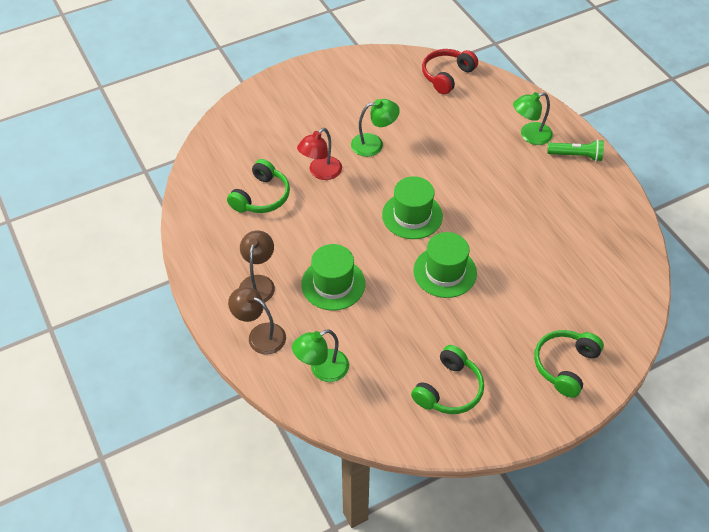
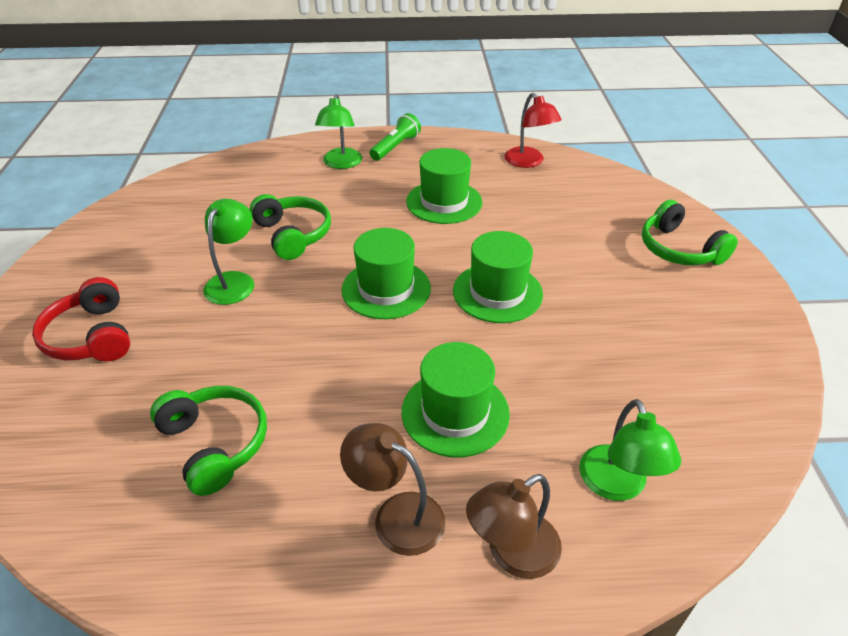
camera: 65 degrees left, 10 degrees down
red lamp [297,128,342,180] -> red lamp moved to [504,93,562,168]
green headphones [411,345,484,414] -> green headphones moved to [250,194,331,260]
red headphones [422,49,478,94] -> red headphones moved to [32,277,130,361]
none -> green hat [406,148,483,224]

